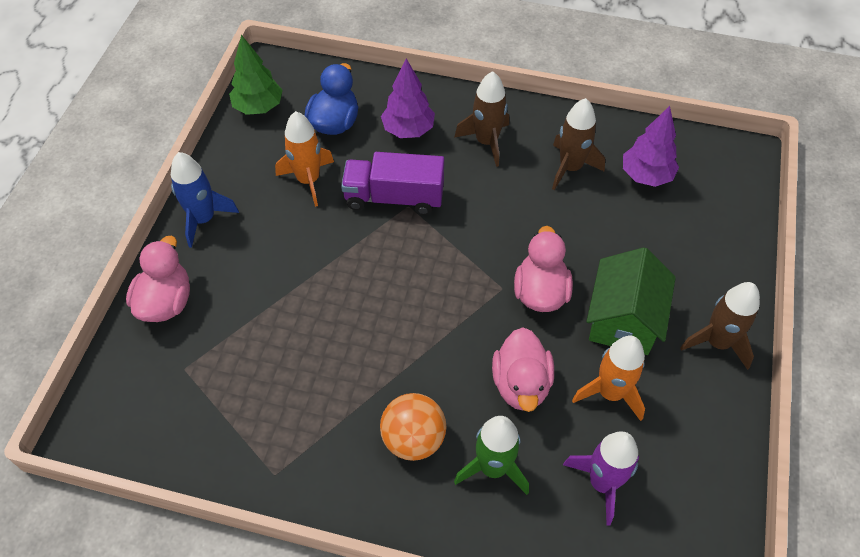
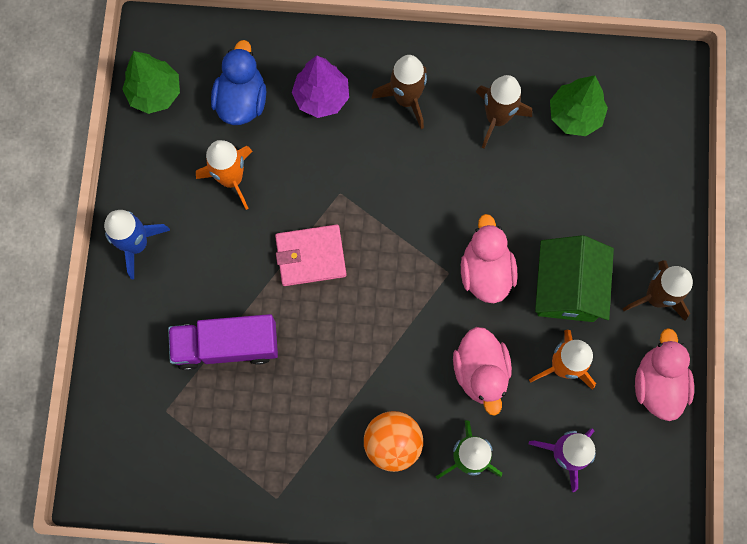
camera: 10 degrees left, 20 degrees up
pink duck [126,236,190,322] -> pink duck moved to [635,328,694,421]
purple truck [341,152,444,215] -> purple truck moved to [168,314,278,371]
purple tree [623,106,679,187] -> green tree [550,75,608,136]
none -> pink wallet [275,224,347,286]

